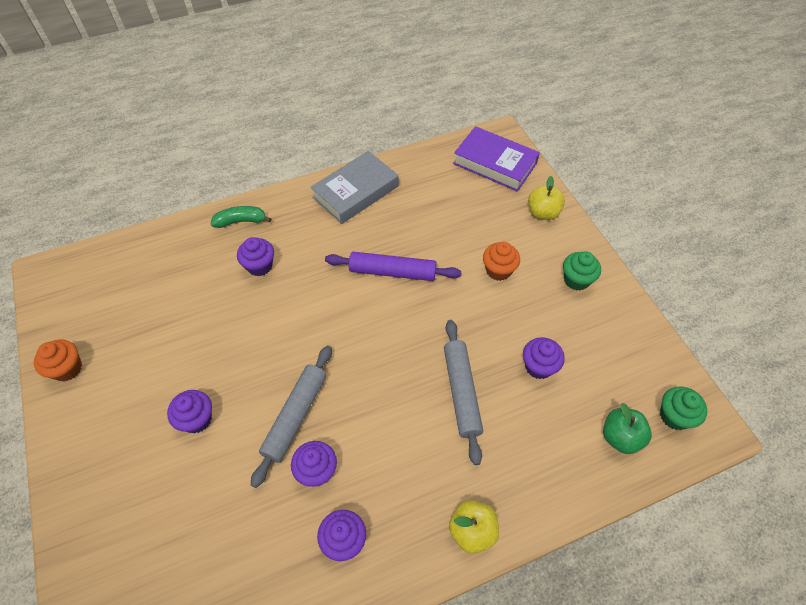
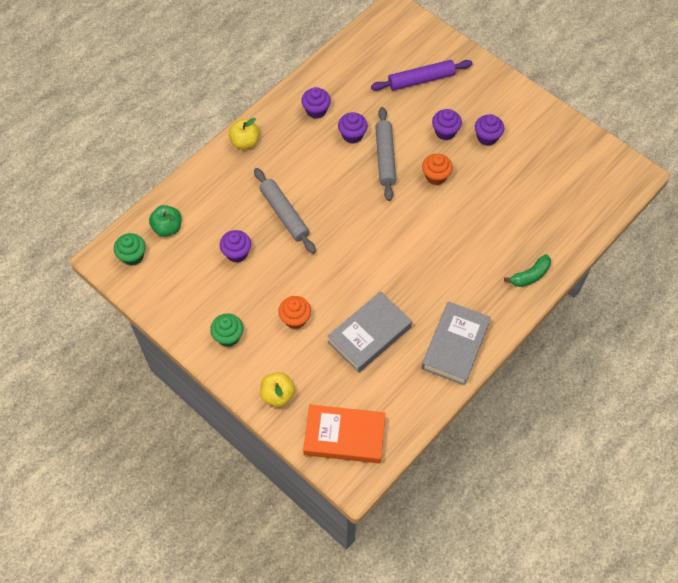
camera: 155 degrees right, 5 degrees up
orange cupcake [34,340,82,382] -> orange cupcake moved to [422,154,453,185]
purple cupcake [237,237,274,276] -> purple cupcake moved to [475,114,505,146]
purple rolling pin [325,252,461,281] -> purple rolling pin moved to [371,60,472,91]
purple book [453,126,540,192] -> orange book [303,405,386,463]
none -> grey book [328,291,412,373]

